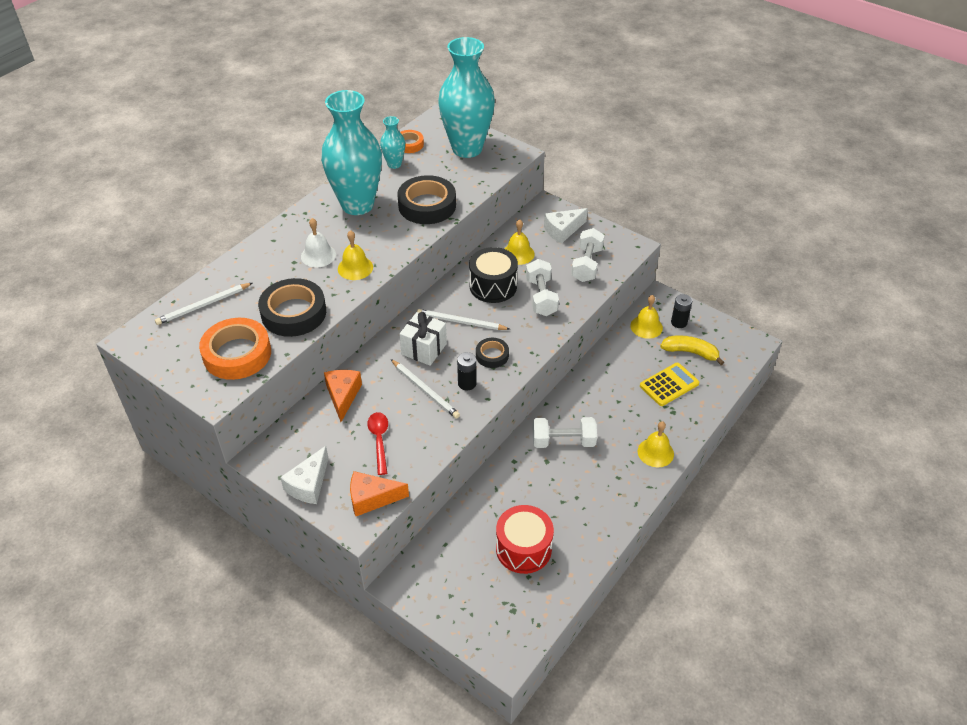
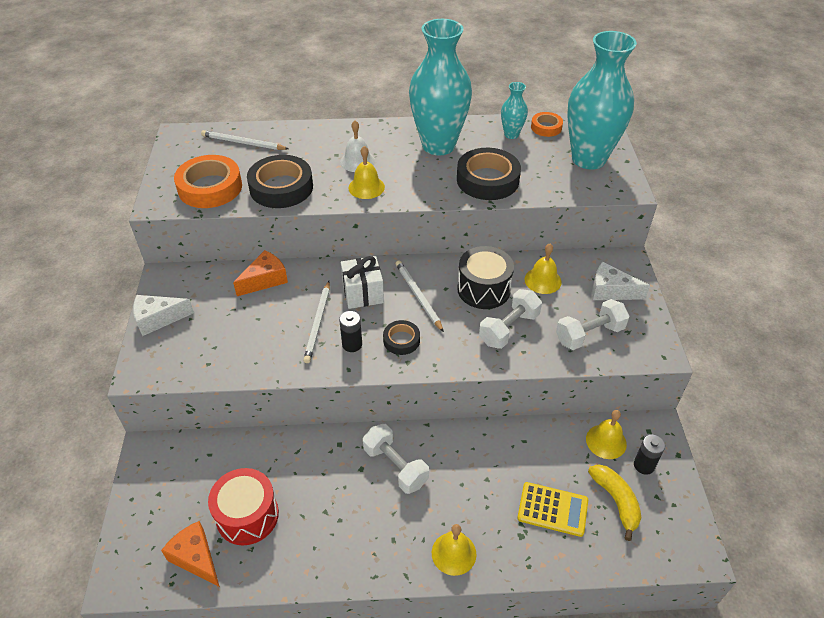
camera: 50 degrees right, 0 degrees up
orange cheese [350,471,409,516] -> orange cheese moved to [161,521,220,587]
red spoon [367,412,388,475] -> none

